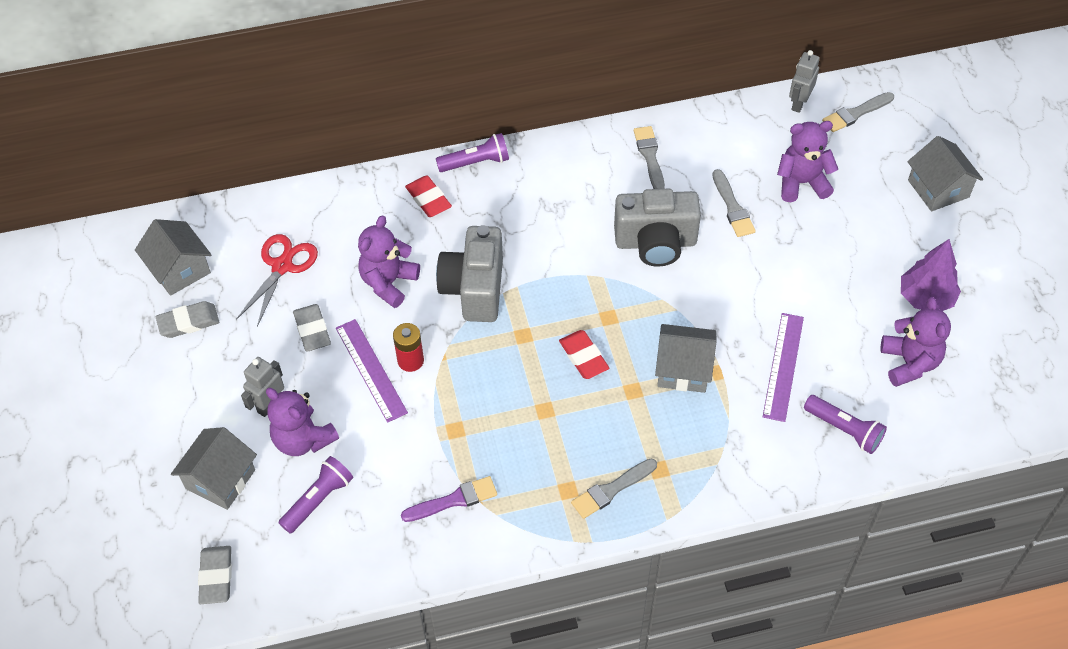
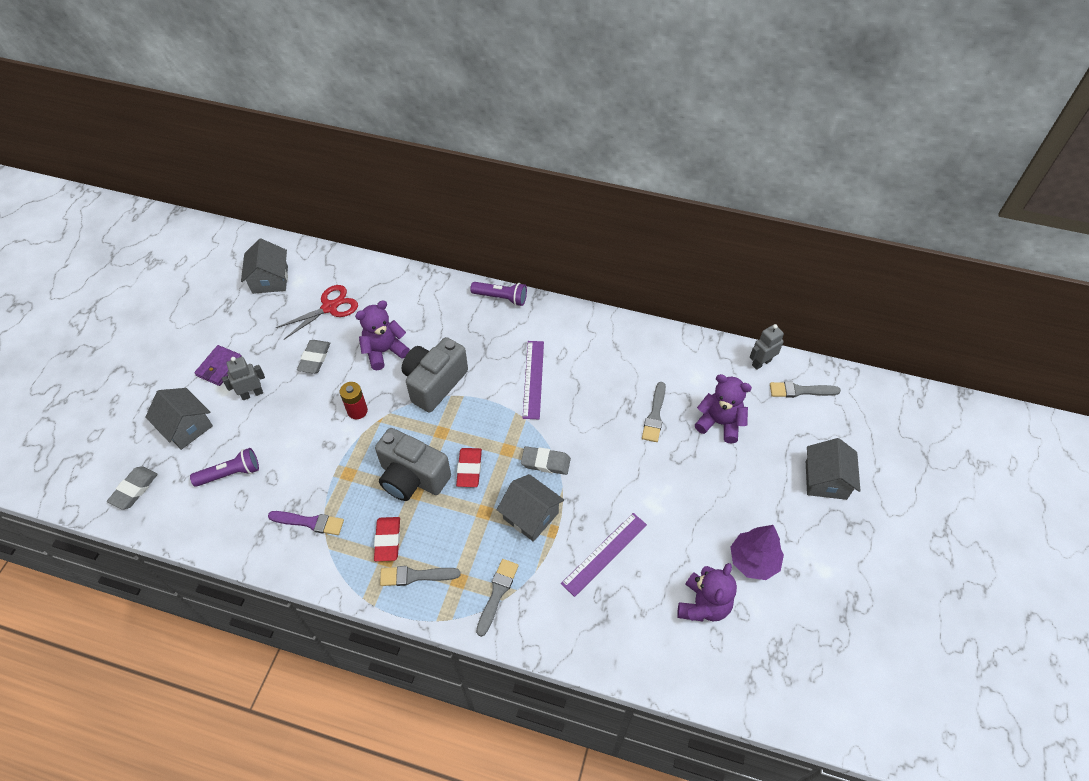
camera: 30 degrees right, 0 degrees up
grey eraser [156,301,219,338] -> grey eraser moved to [521,446,571,475]
grey house [171,427,257,510] -> grey house turned 75 degrees clockwise [145,388,213,450]
purple teddy bear [266,388,339,456] -> none
purple ruler [336,319,408,423] -> purple ruler moved to [523,341,544,419]
red eraser [405,175,452,217] -> red eraser moved to [374,517,400,561]
grey camera [614,189,701,267] -> grey camera moved to [375,428,451,501]
grey brush [634,126,665,189] -> grey brush moved to [476,559,519,637]
purple flashlight [804,395,887,454] -> none
none -> purple wallet [194,345,242,386]

